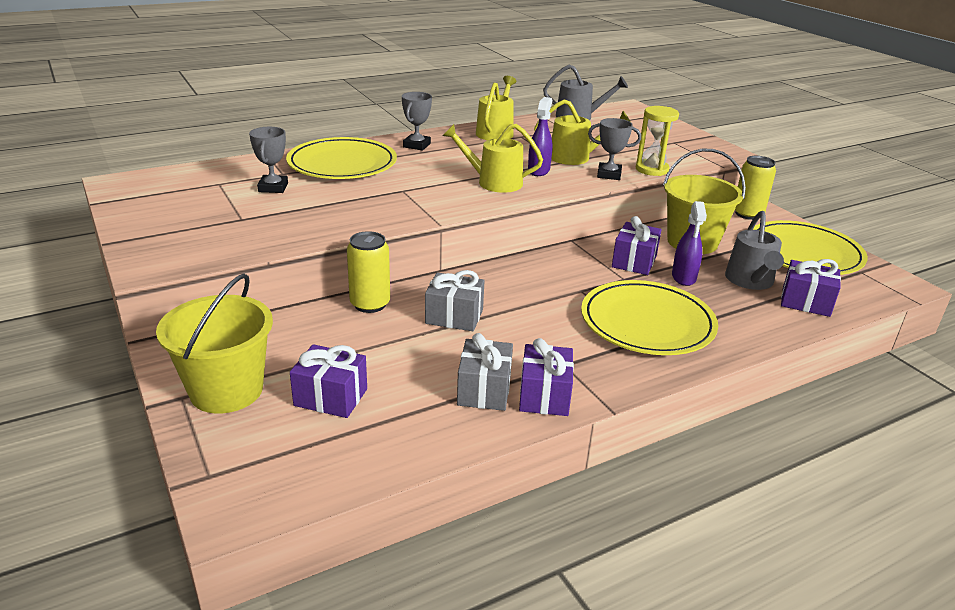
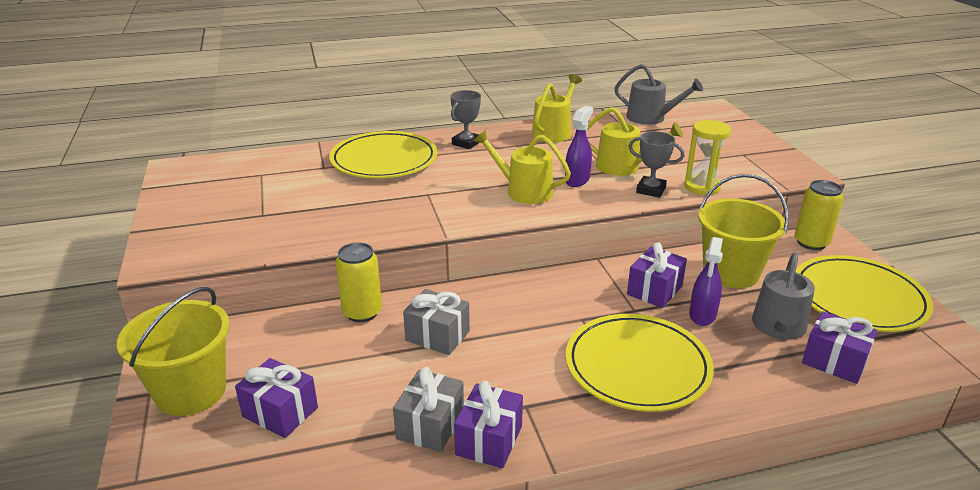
camera: 15 degrees right, 0 degrees up
grey trophy [249,127,288,193] -> none

